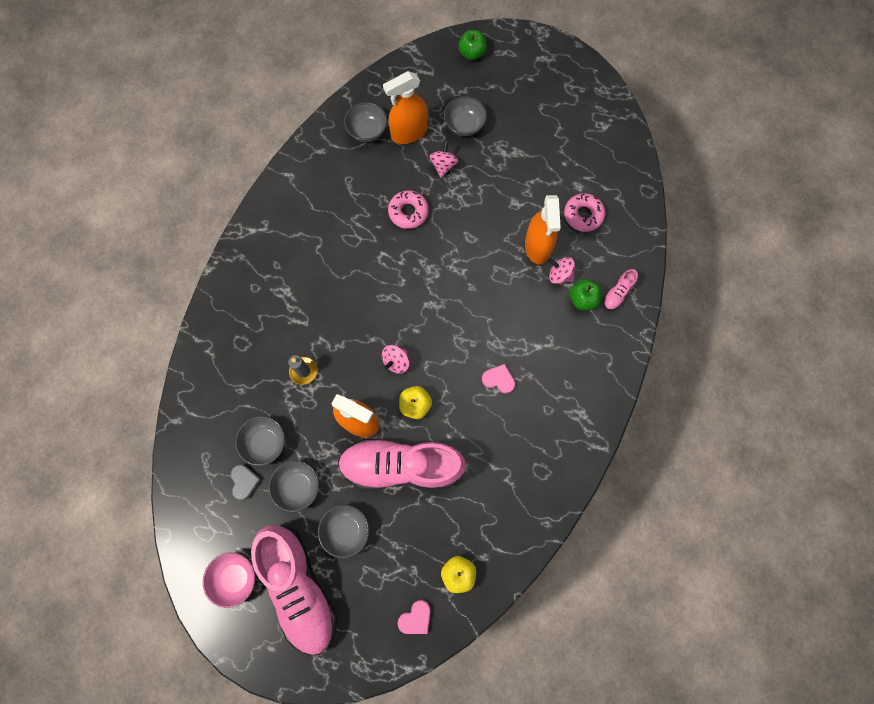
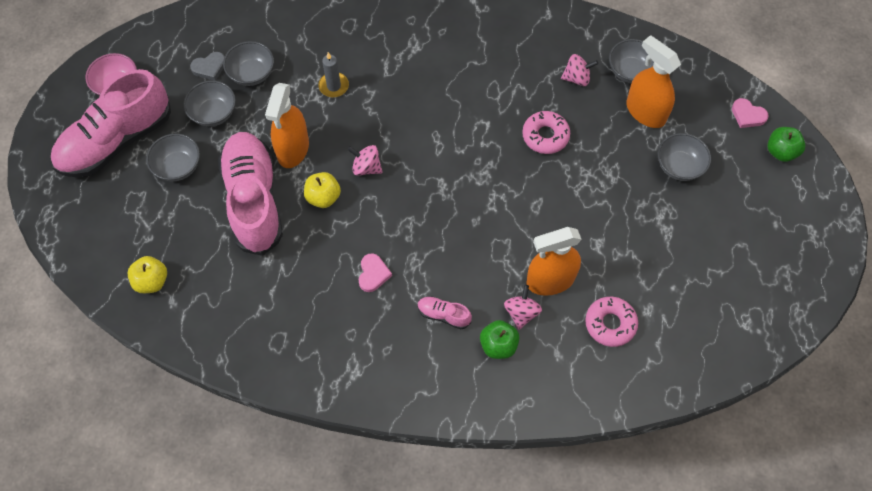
camera: 75 degrees right, 10 degrees down
pink heart [398,600,431,634] -> pink heart moved to [732,98,769,128]
pink spinning top [429,141,458,178] -> pink spinning top moved to [561,54,598,86]
pink shoe [603,269,638,310] -> pink shoe moved to [418,296,472,329]

